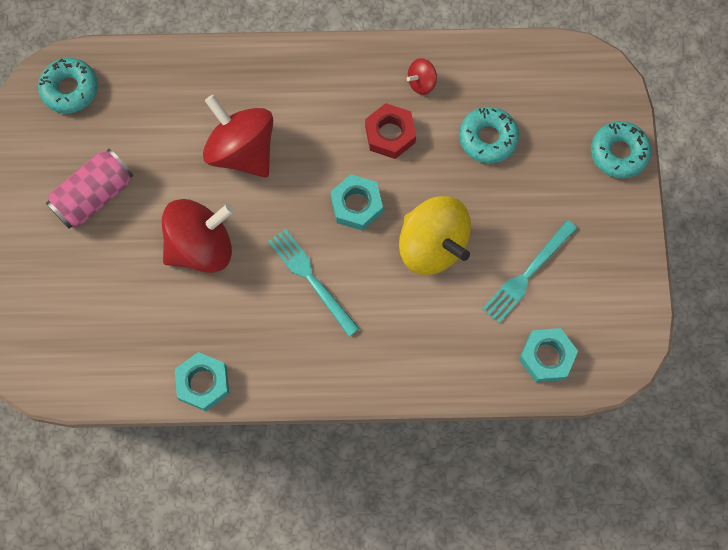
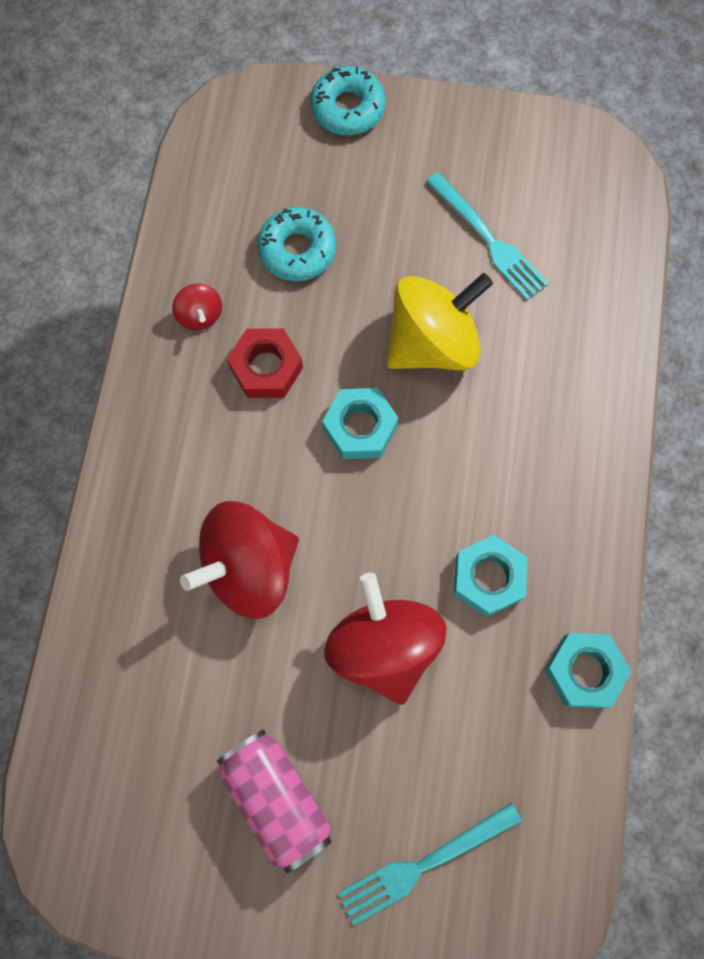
camera: 80 degrees left, 0 degrees up
turquoise donut [38,58,98,114] -> none
turquoise fork [268,229,360,337] -> turquoise fork moved to [338,803,522,925]
turquoise nut [519,328,578,383] -> turquoise nut moved to [454,535,528,617]

